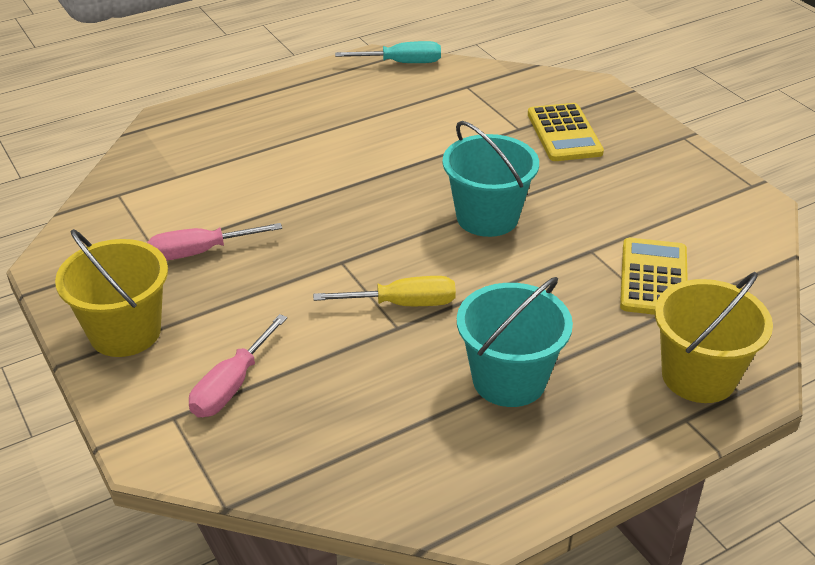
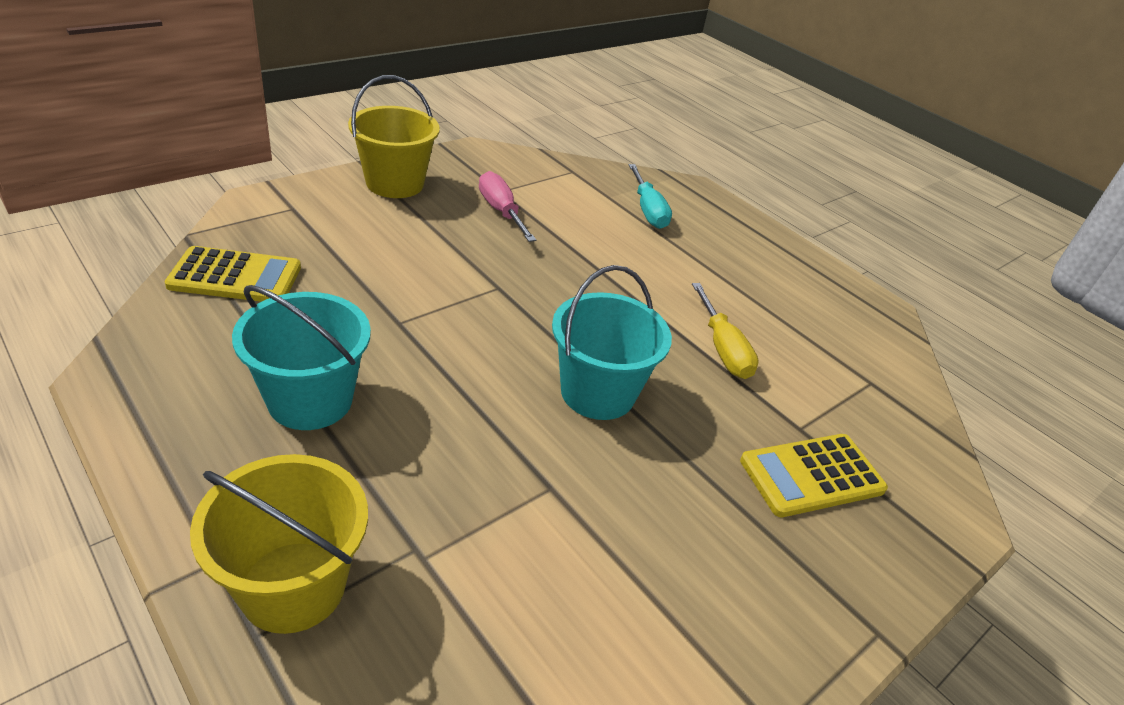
camera: 75 degrees right, 0 degrees up
pink screwdriver [189,314,287,418] -> none
yellow screwdriver [313,276,456,306] -> yellow screwdriver moved to [692,283,759,379]
turquoise screwdriver [335,41,441,63] -> turquoise screwdriver moved to [629,164,672,229]
yellow calculator [620,238,688,315] -> yellow calculator moved to [165,246,301,302]

